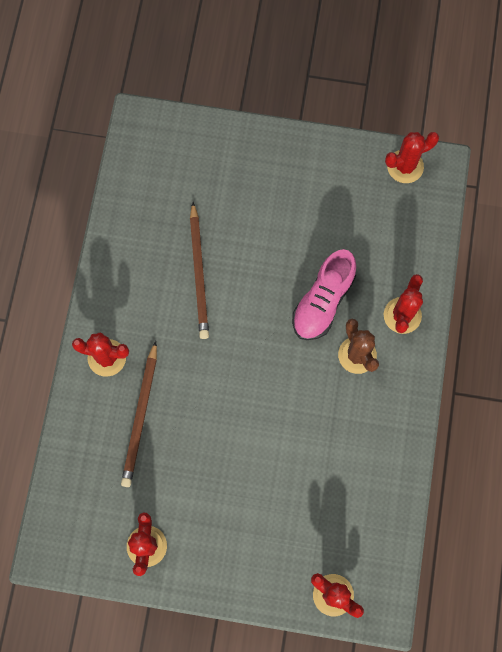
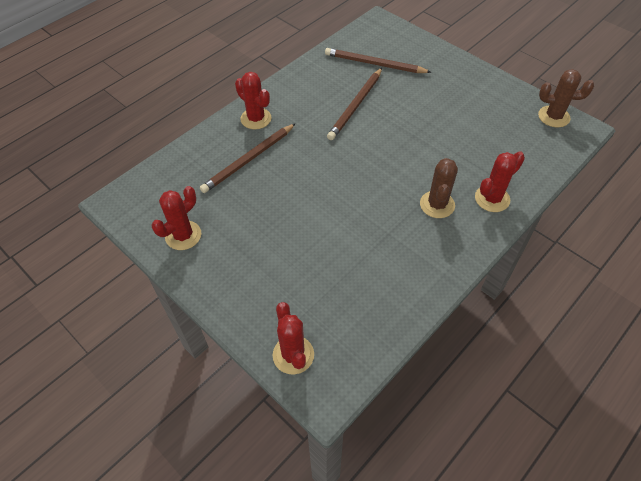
camera: 35 degrees right, 20 degrees down
pink shoe [292,249,356,340] -> none
red cactus [385,132,439,183] -> brown cactus [538,69,594,127]
none -> brown pencil [325,48,432,73]

